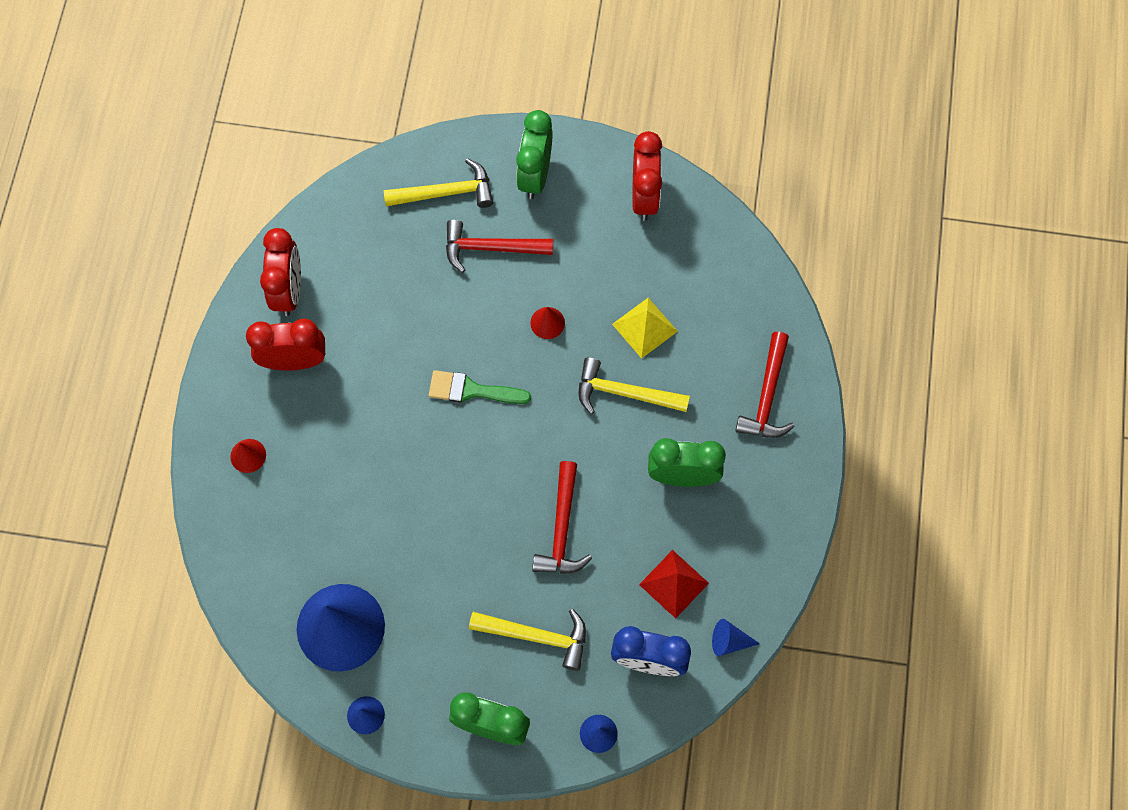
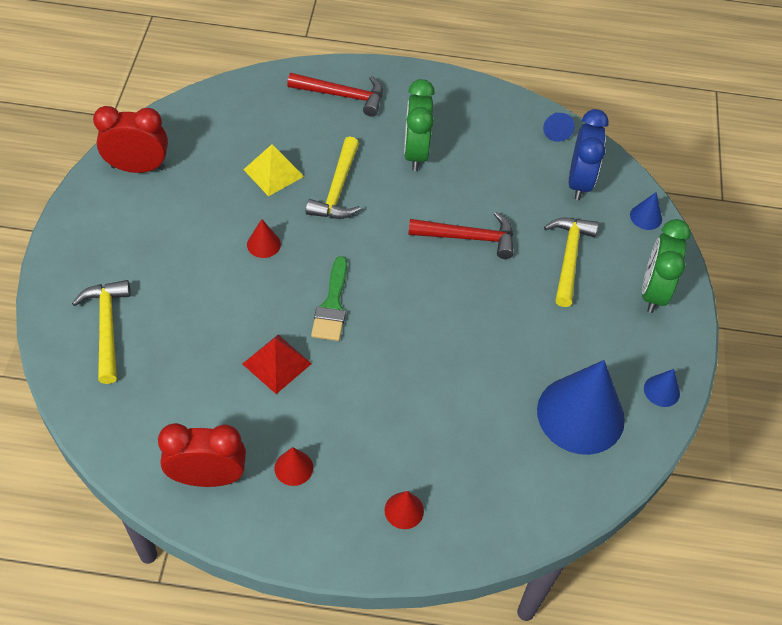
camera: 95 degrees left, 15 degrees down
red clock [246,319,325,371] -> red cone [275,447,313,486]
red hammer [446,220,553,273] -> none
green clock [516,110,553,199] -> none
red pyramid [639,550,709,619] -> red pyramid moved to [243,335,312,394]

